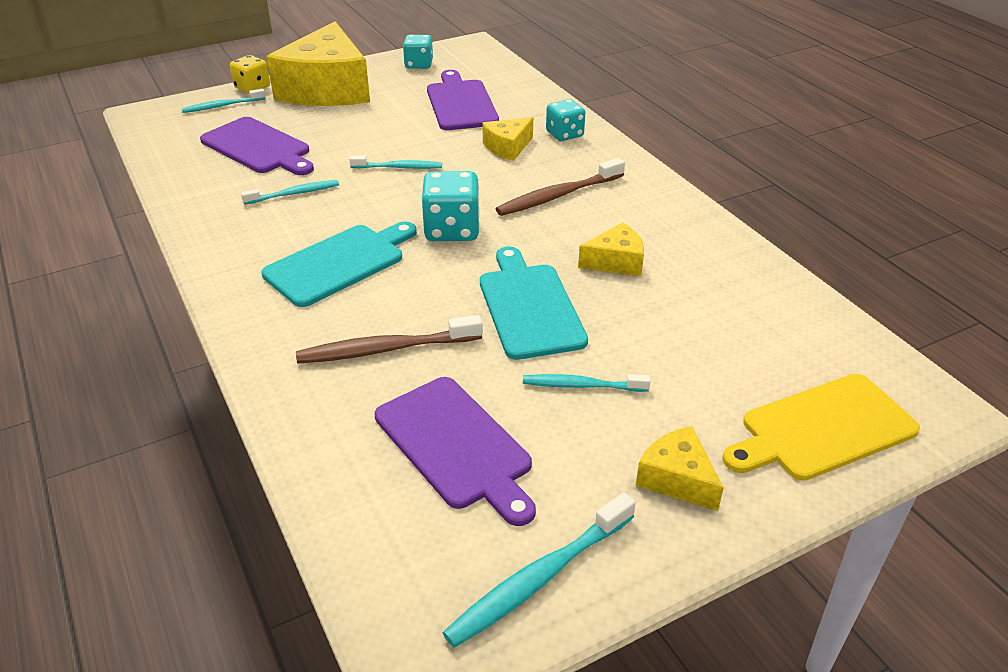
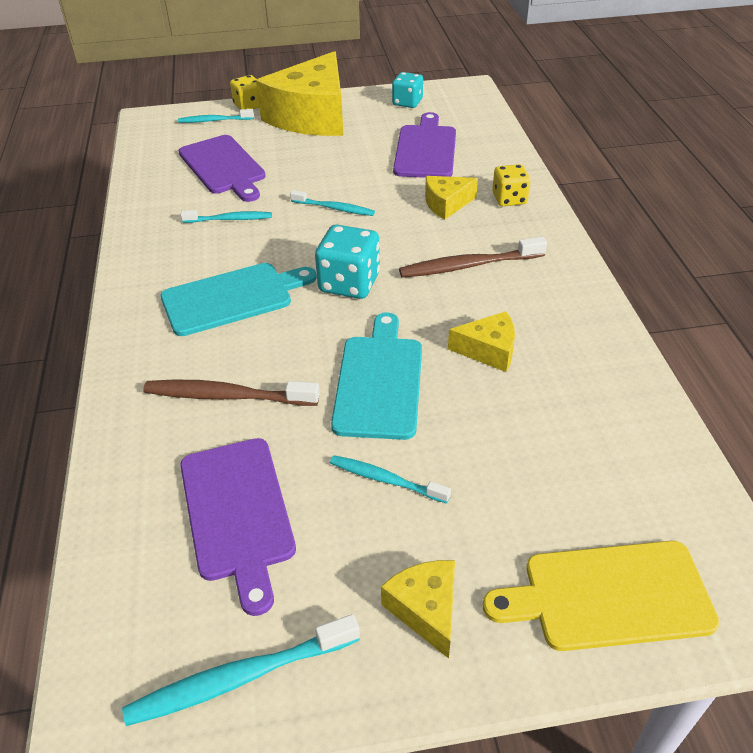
camera: 20 degrees right, 5 degrees up
turquoise dice [546,99,585,141] -> yellow dice [492,164,531,206]

